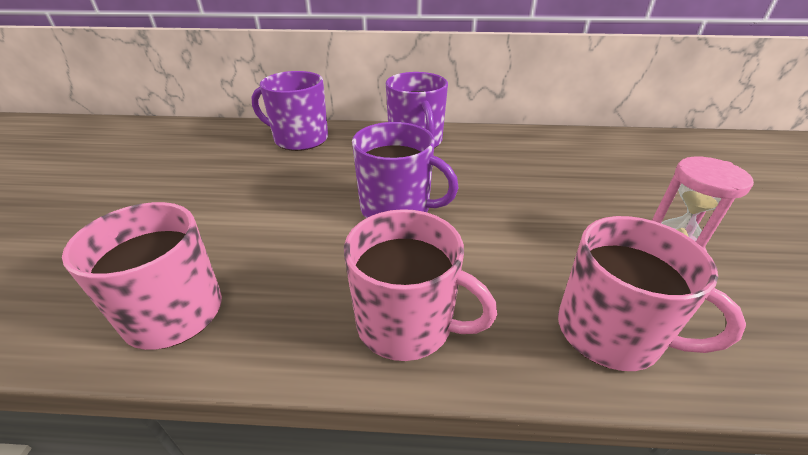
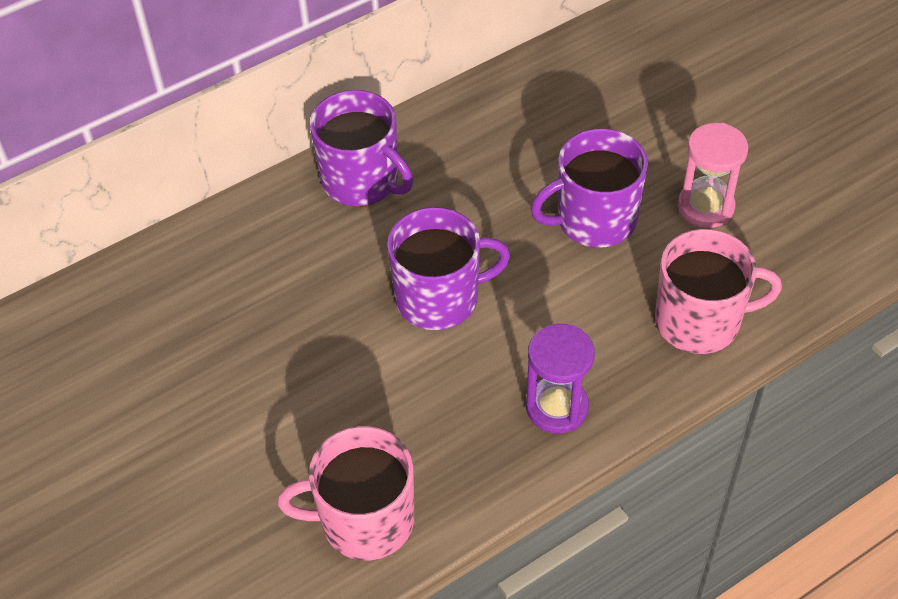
camera: 35 degrees left, 15 degrees up
purple mug [252,71,328,151] -> purple mug moved to [531,128,648,248]
pink mug [344,209,497,361] -> purple hourglass [526,324,595,434]

